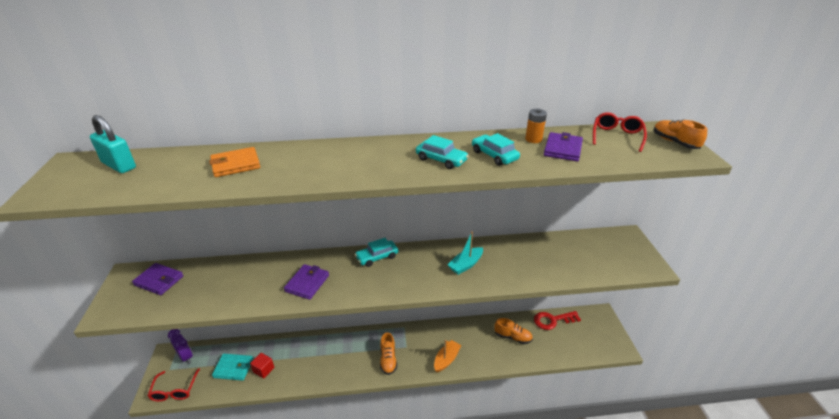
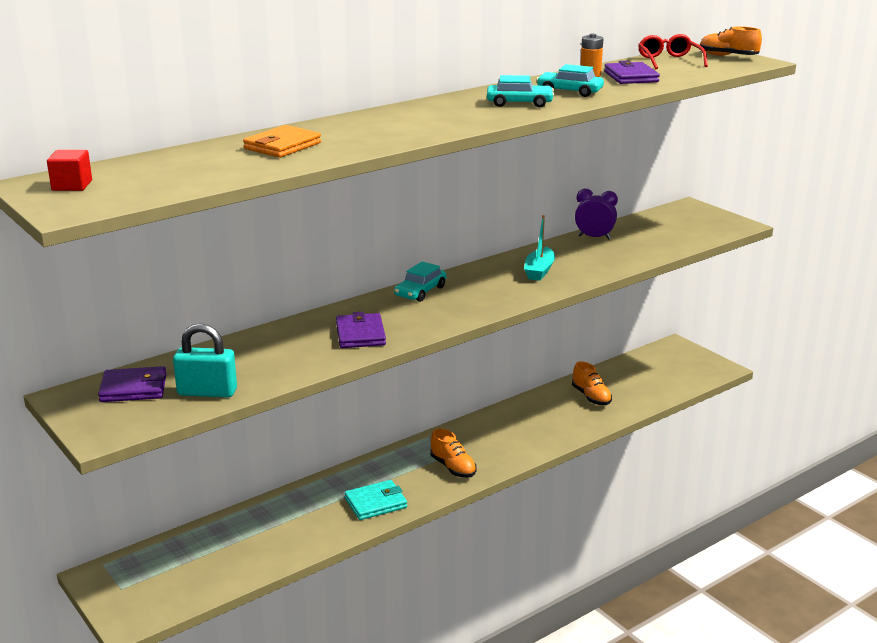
camera: 30 degrees left, 10 degrees down
turquoise padlock [90,115,136,173] -> turquoise padlock moved to [173,323,237,398]
red glasses [148,368,200,402] -> none
purple clock [168,329,193,364] -> purple clock moved to [575,189,618,239]
turquoise wallet [212,354,253,381] -> turquoise wallet moved to [344,480,407,520]
red cube [250,353,274,379] -> red cube moved to [47,150,92,191]
orange boat [434,339,461,372] -> none
orange shoe [494,318,533,344] -> orange shoe turned 75 degrees clockwise [572,361,612,405]
red key [534,311,581,330] -> none

